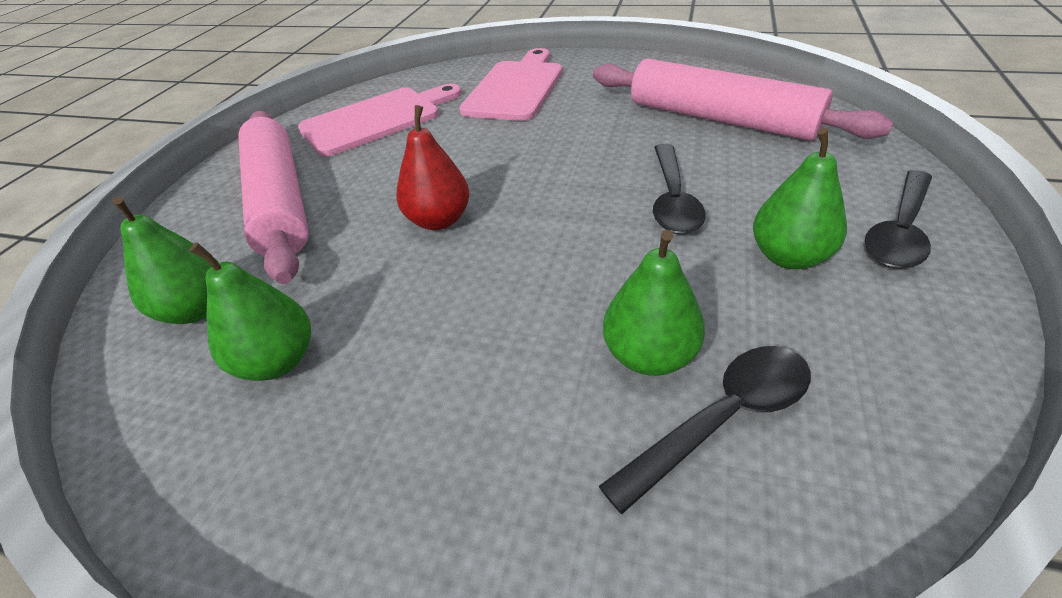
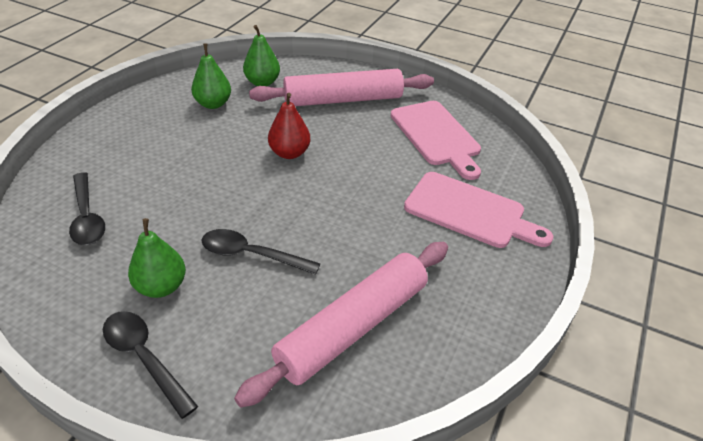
camera: 95 degrees right, 0 degrees up
green pear [603,230,705,376] -> none

